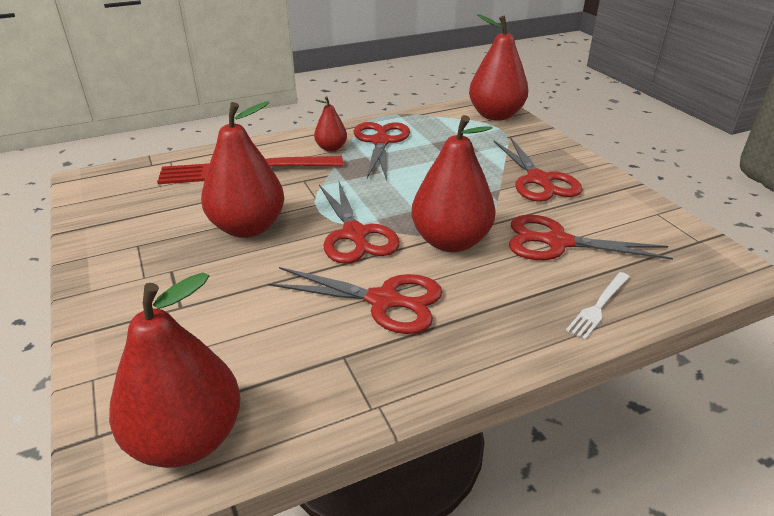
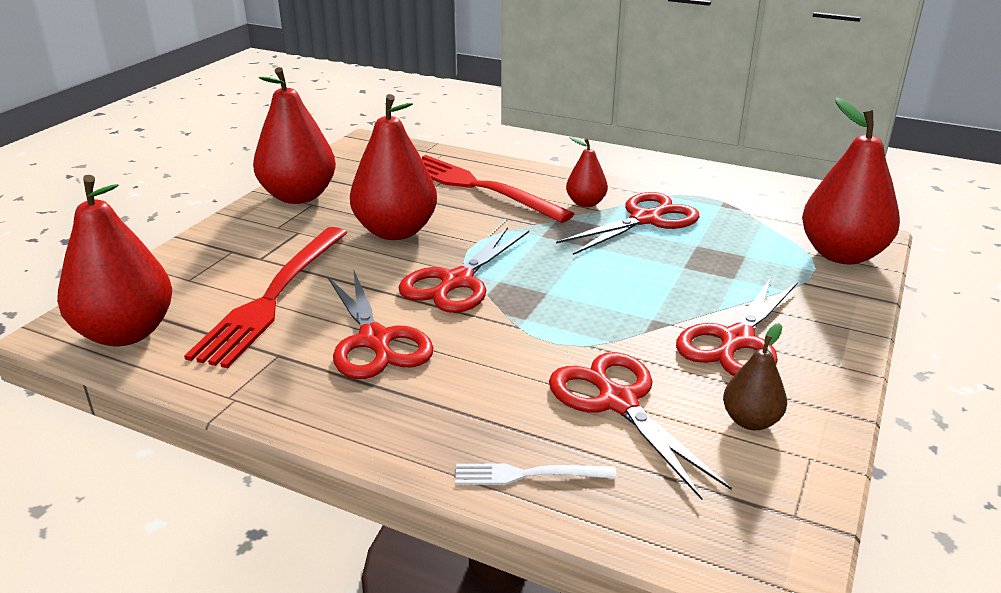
camera: 50 degrees right, 5 degrees down
red pear [412,115,496,252] -> red pear moved to [253,67,336,204]
none -> red fork [184,227,347,368]
none -> brown pear [723,323,787,430]

